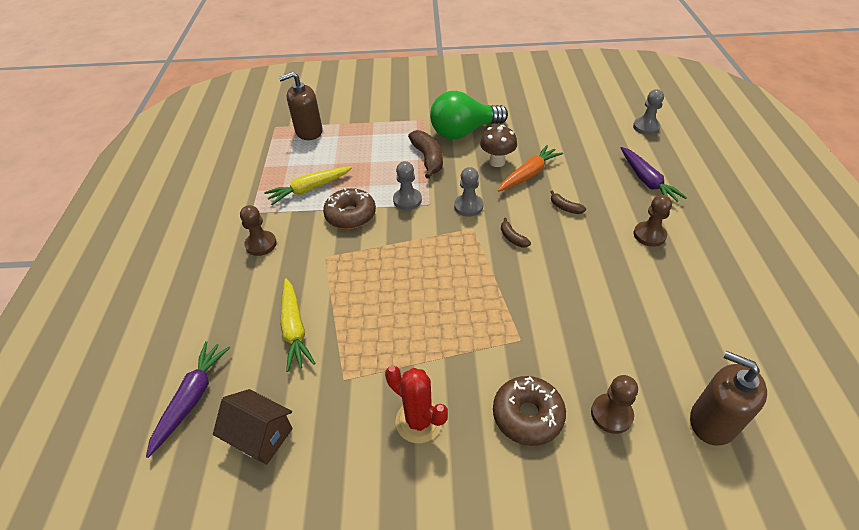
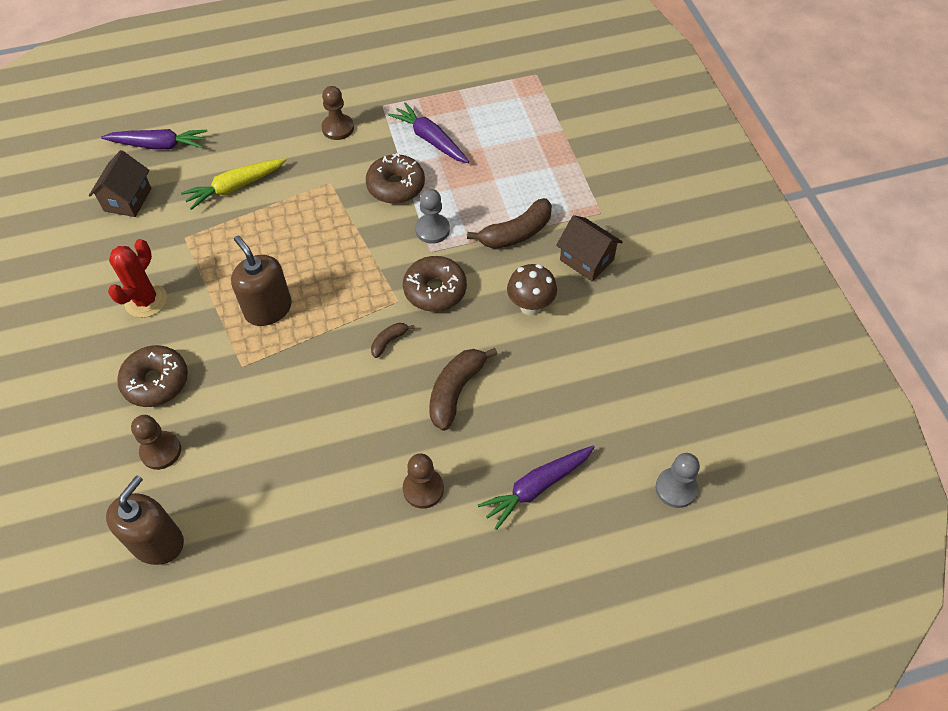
camera: 75 degrees right, 10 degrees up
yellow carrot [264,166,353,205] -> purple carrot [388,102,469,163]
brown soap dispenser [279,72,323,140] -> brown soap dispenser moved to [231,236,292,326]
green light bulb [430,91,508,139] -> brown house [556,215,623,282]
grey pawn [454,167,483,217] -> brown donut [403,256,467,312]
orange carrot [498,145,563,192] -> none
brown banana [551,190,586,214] -> brown banana [429,348,497,431], size x1.92

